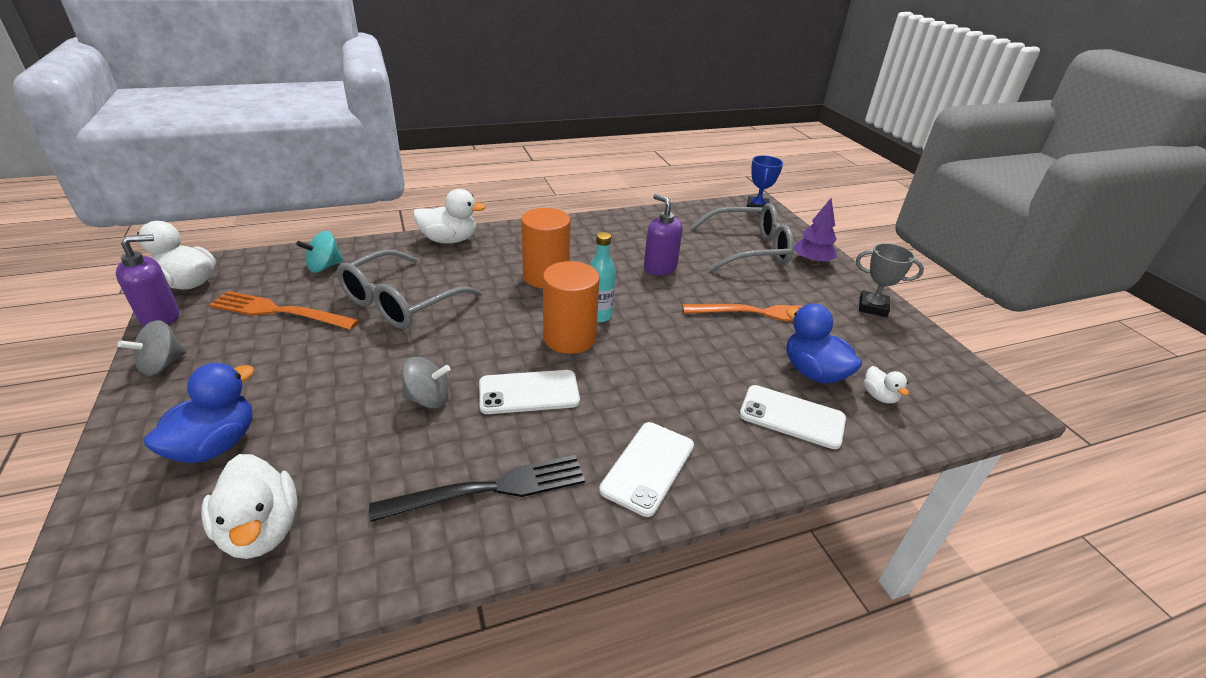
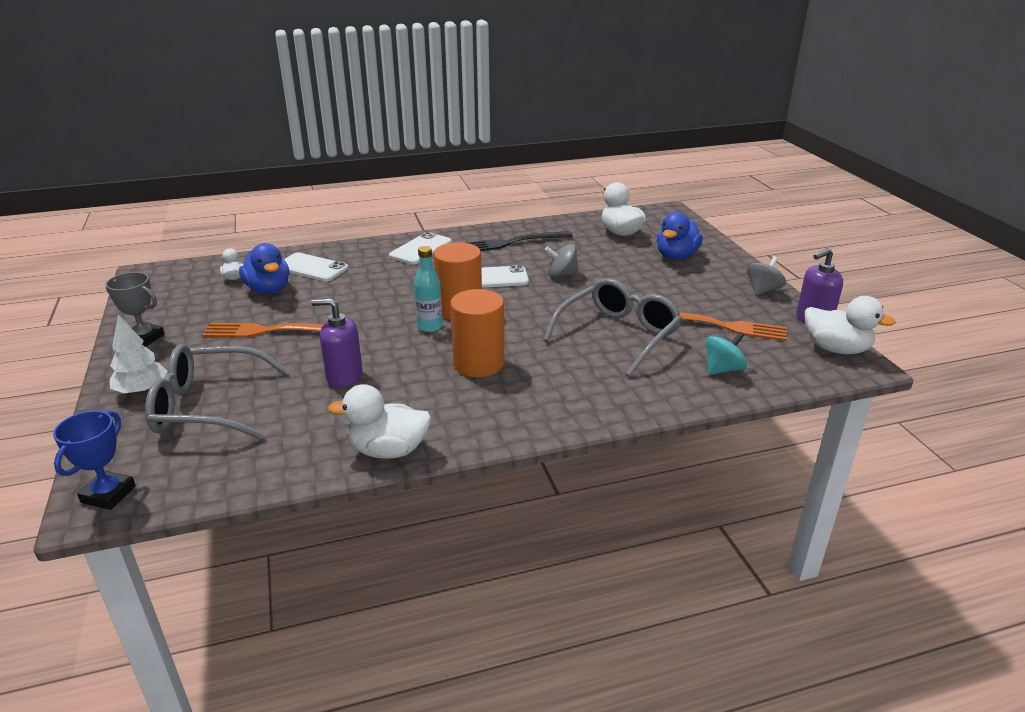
camera: 175 degrees left, 5 degrees down
white duck [413,189,486,244] -> white duck moved to [328,384,431,459]
purple soap dispenser [644,194,683,275] -> purple soap dispenser turned 135 degrees clockwise [311,298,363,388]
purple tree [794,198,837,264] -> white tree [110,314,168,394]

